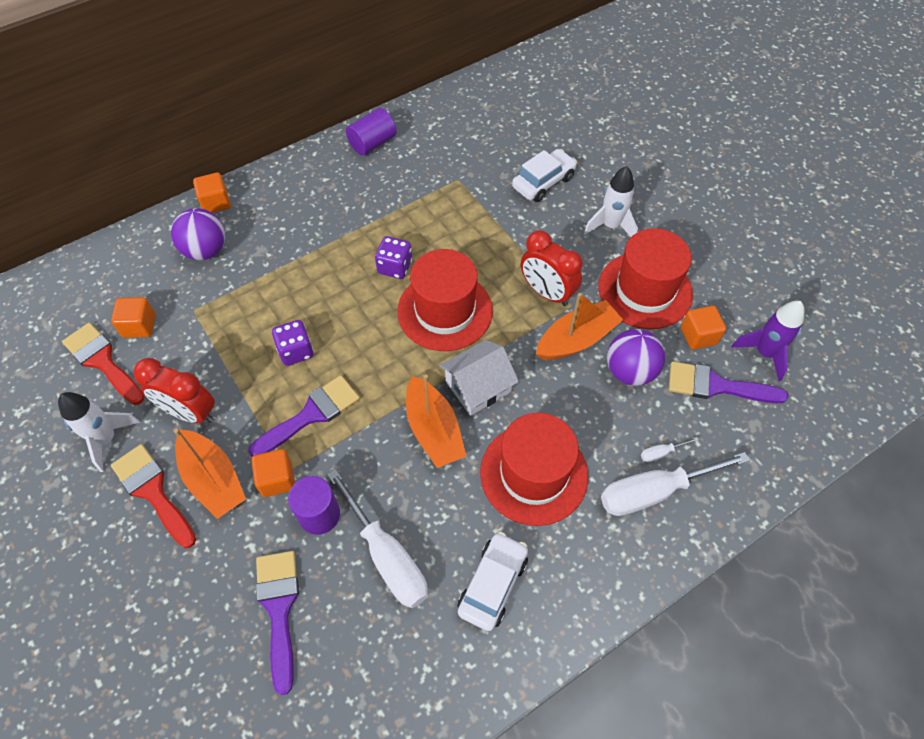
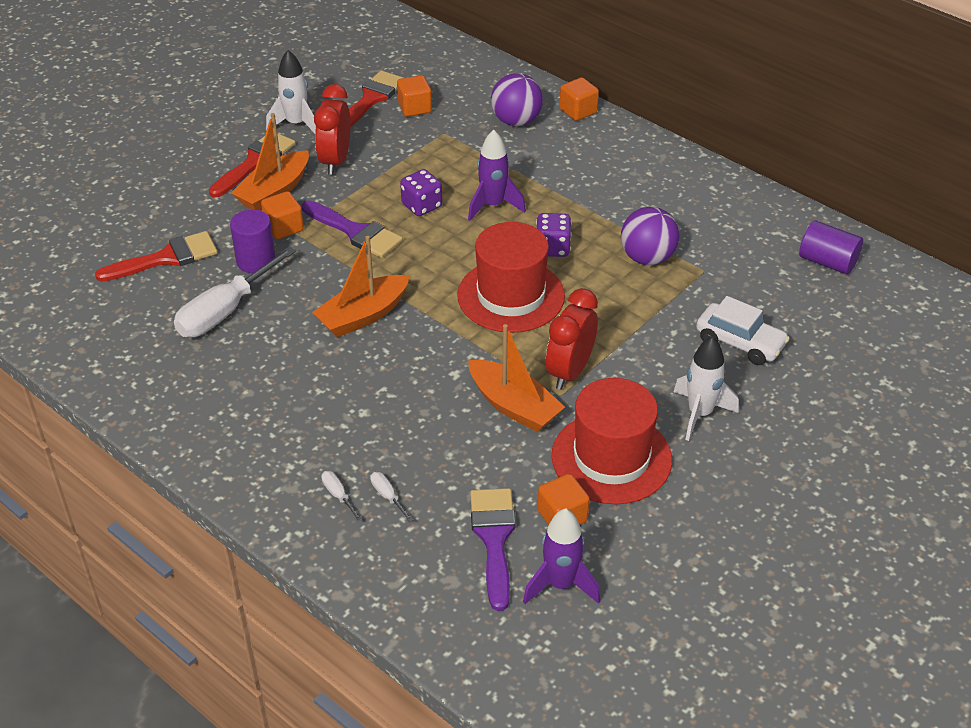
camera: 75 degrees right, 15 degrees down
purple brush [256,551,299,695] -> red brush [95,231,218,282]
purple cylinder [346,108,396,155] -> purple cylinder moved to [799,220,863,274]
white house [439,340,519,416] -> none
white car [457,532,528,631] -> none
red hat [480,413,588,526] -> none
white screwdriver [601,452,750,516] -> white screwdriver [321,471,362,521], size x0.40
purple ball [607,329,665,386] -> purple ball moved to [621,207,679,265]
none -> purple rocket [468,130,526,221]

